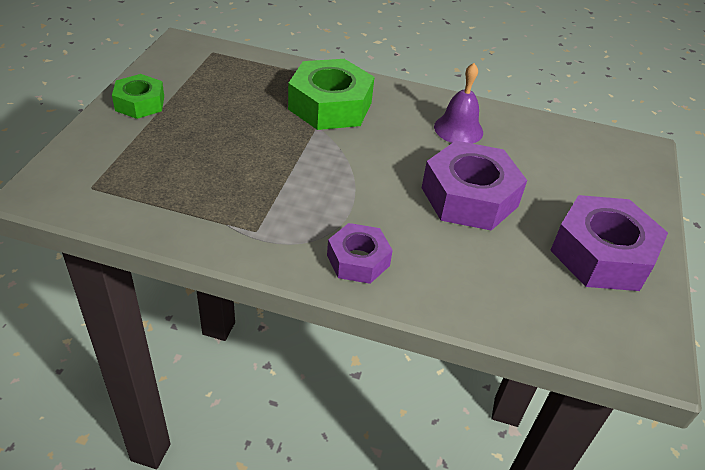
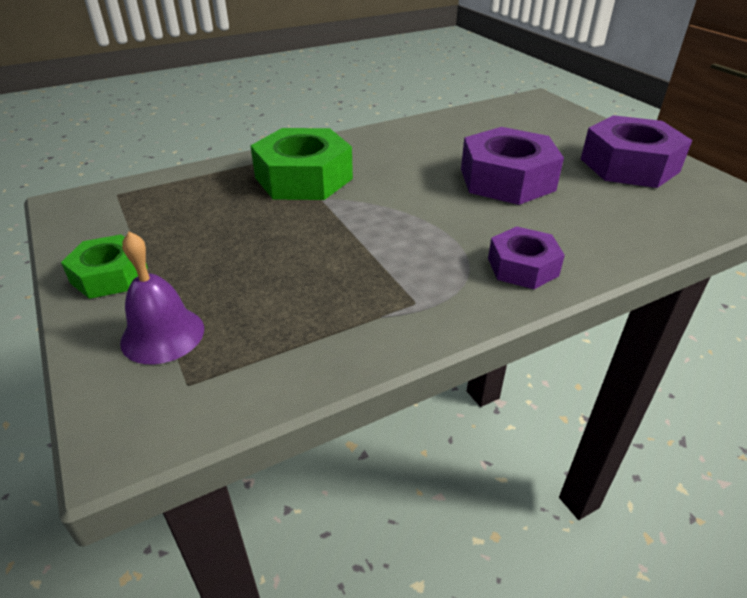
camera: 40 degrees left, 5 degrees down
purple bell [434,63,483,144] -> purple bell moved to [120,231,204,364]

